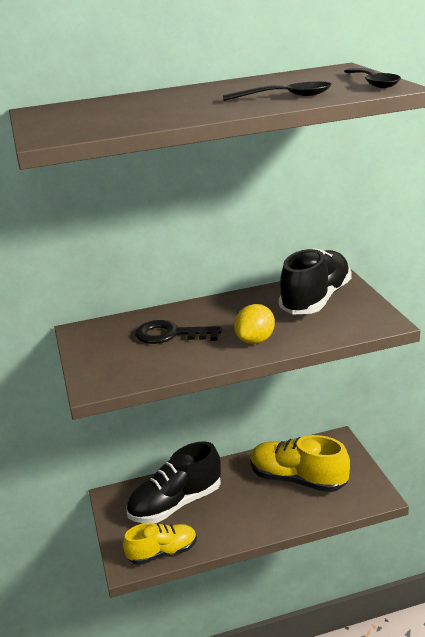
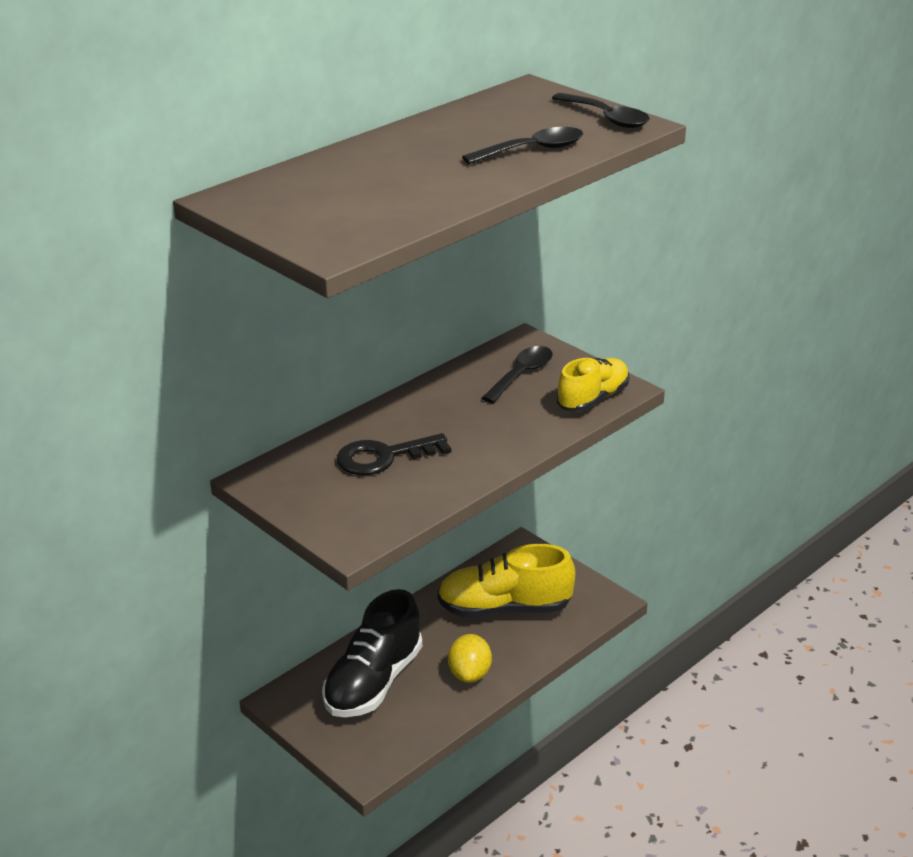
camera: 30 degrees left, 5 degrees up
yellow shoe [123,523,197,565] -> yellow shoe moved to [557,358,630,412]
yellow lemon [234,304,275,344] -> yellow lemon moved to [448,634,492,683]
black shoe [279,248,351,315] -> black spoon [482,346,553,403]

